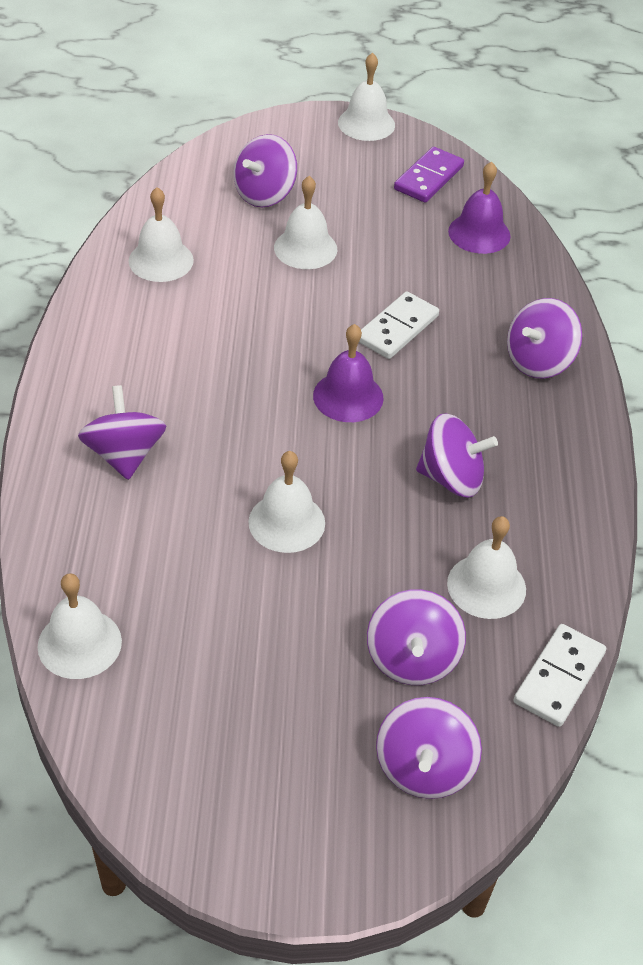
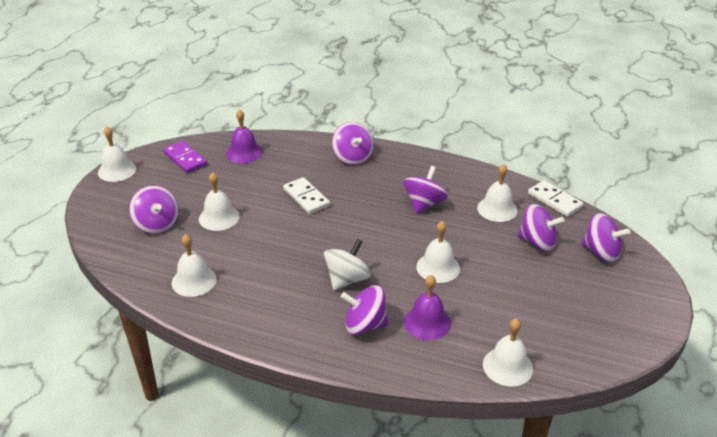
camera: 70 degrees left, 10 degrees down
purple bell [313,324,384,422] -> purple bell moved to [404,275,451,340]
none -> white spinning top [324,239,371,290]

